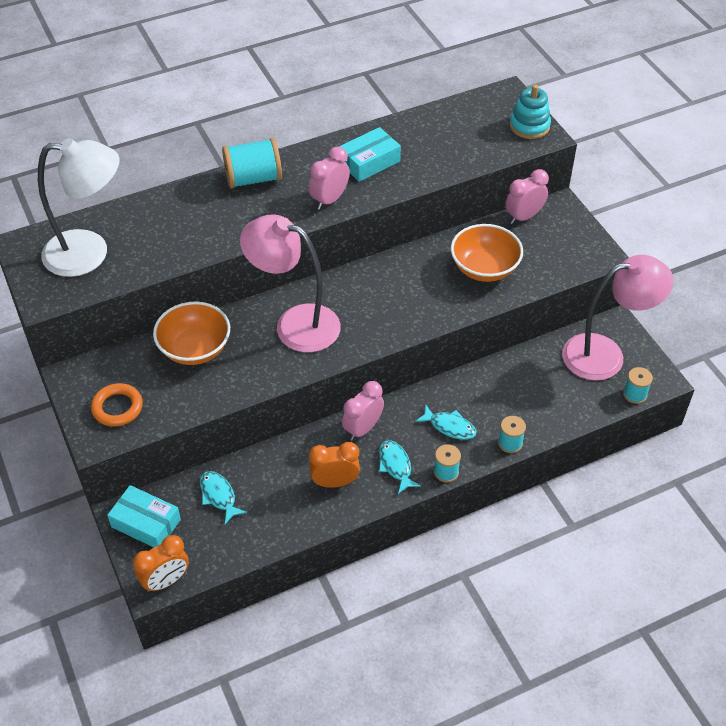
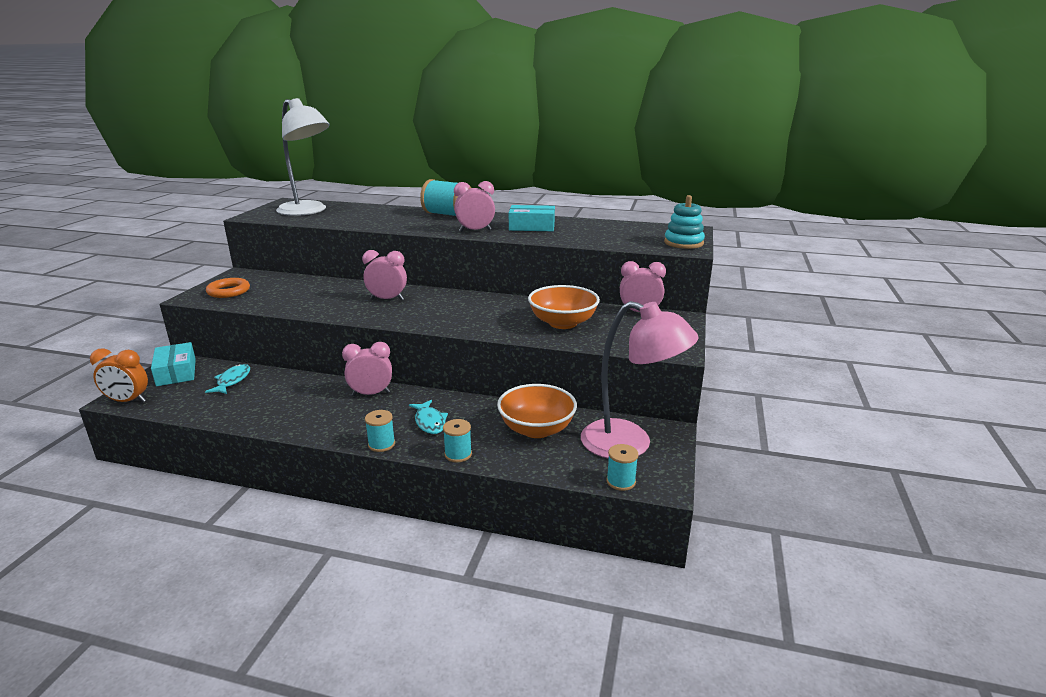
camera: 40 degrees right, 25 degrees down
orange bowl [153,302,230,365] -> orange bowl moved to [497,384,577,438]
pink lamp [240,214,341,352] -> pink clock [362,250,407,300]
orange clock [309,442,360,488] -> none
turquoise fish [379,440,421,494] -> none

